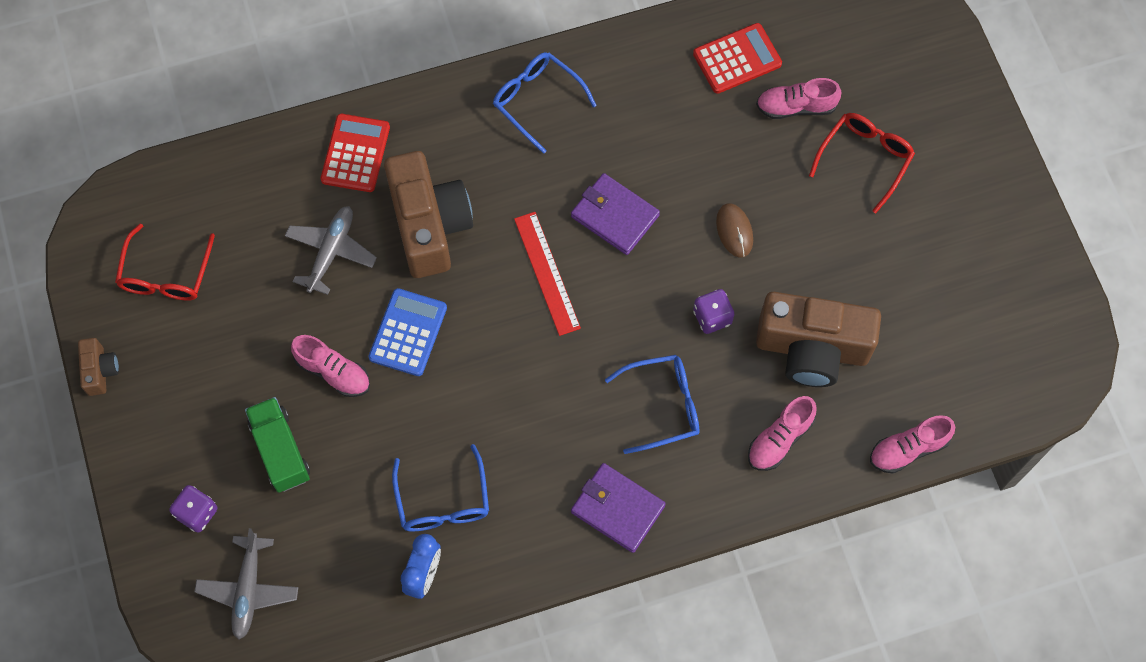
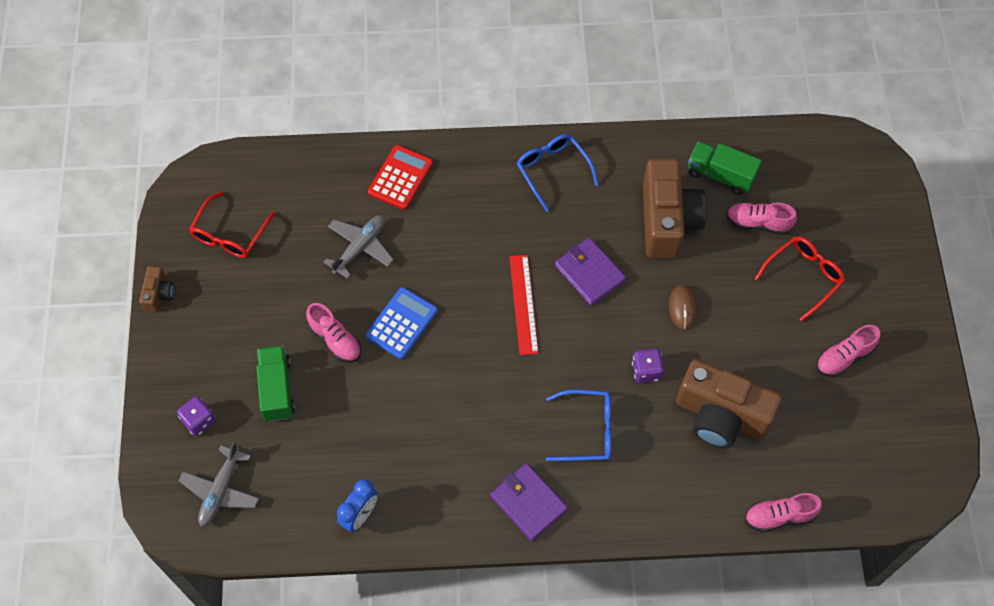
camera: 15 degrees right, 5 degrees down
brown camera [384,151,473,278] -> brown camera moved to [643,159,707,259]
blue glasses [392,444,489,531] -> none
red calculator [693,23,782,94] -> green truck [688,141,762,195]
pink shoe [748,396,817,471] -> pink shoe moved to [816,325,880,377]

